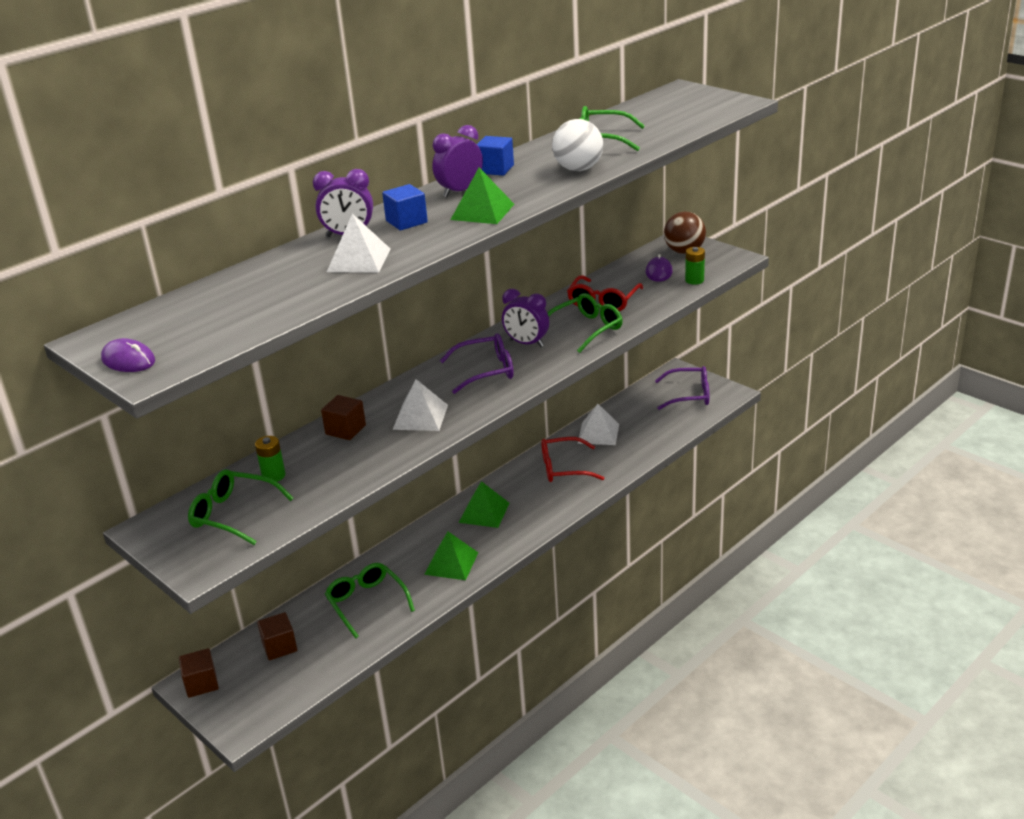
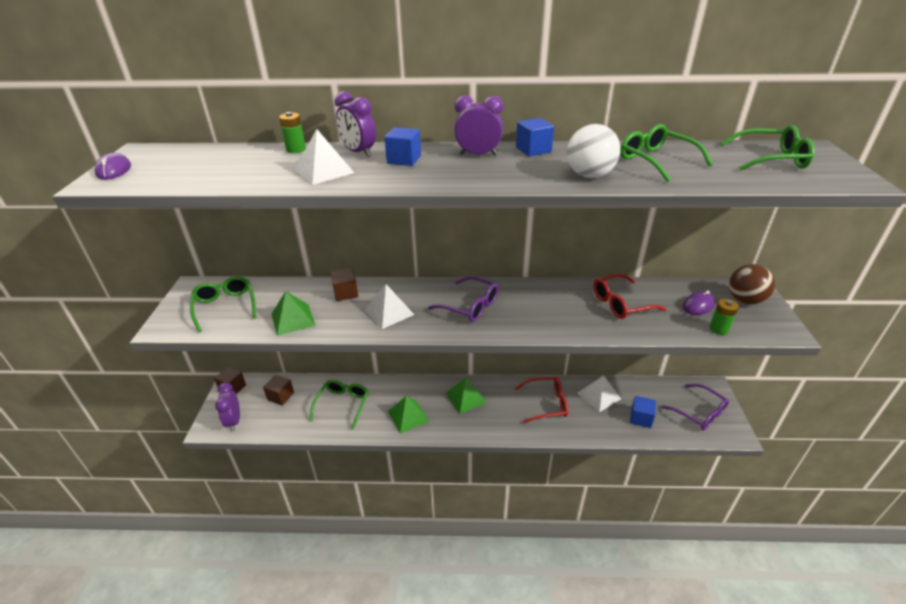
camera: 45 degrees right, 5 degrees up
green battery [255,436,286,482] -> green battery moved to [279,112,306,153]
green pyramid [450,167,514,224] -> green pyramid moved to [272,291,316,336]
purple clock [502,289,549,347] -> purple clock moved to [215,383,240,431]
red glasses [541,437,604,482] -> red glasses turned 135 degrees clockwise [515,377,568,423]
green glasses [548,293,623,353] -> green glasses moved to [720,125,815,171]
none -> blue cube [630,396,656,428]

